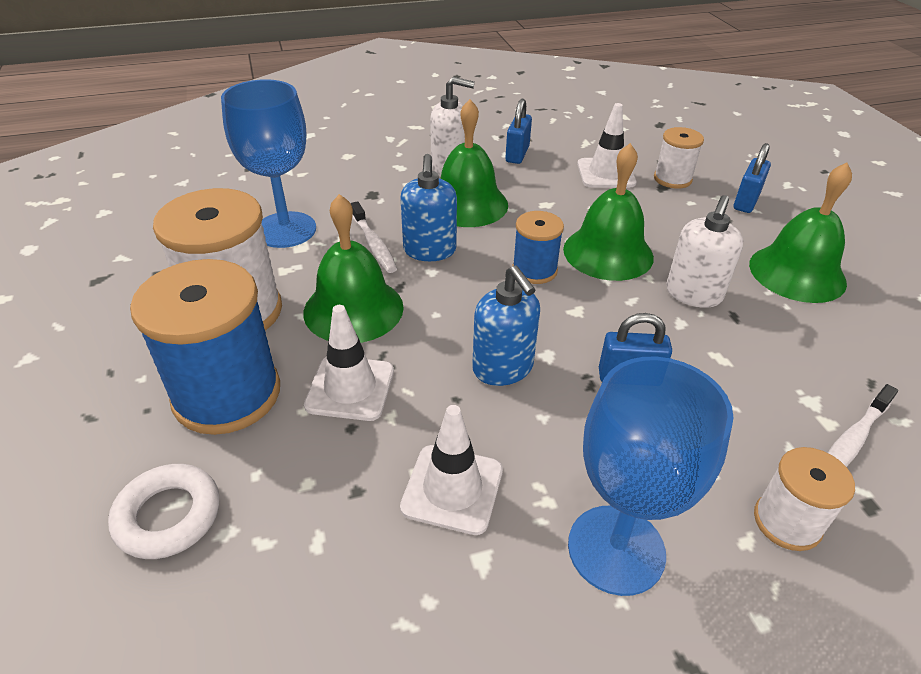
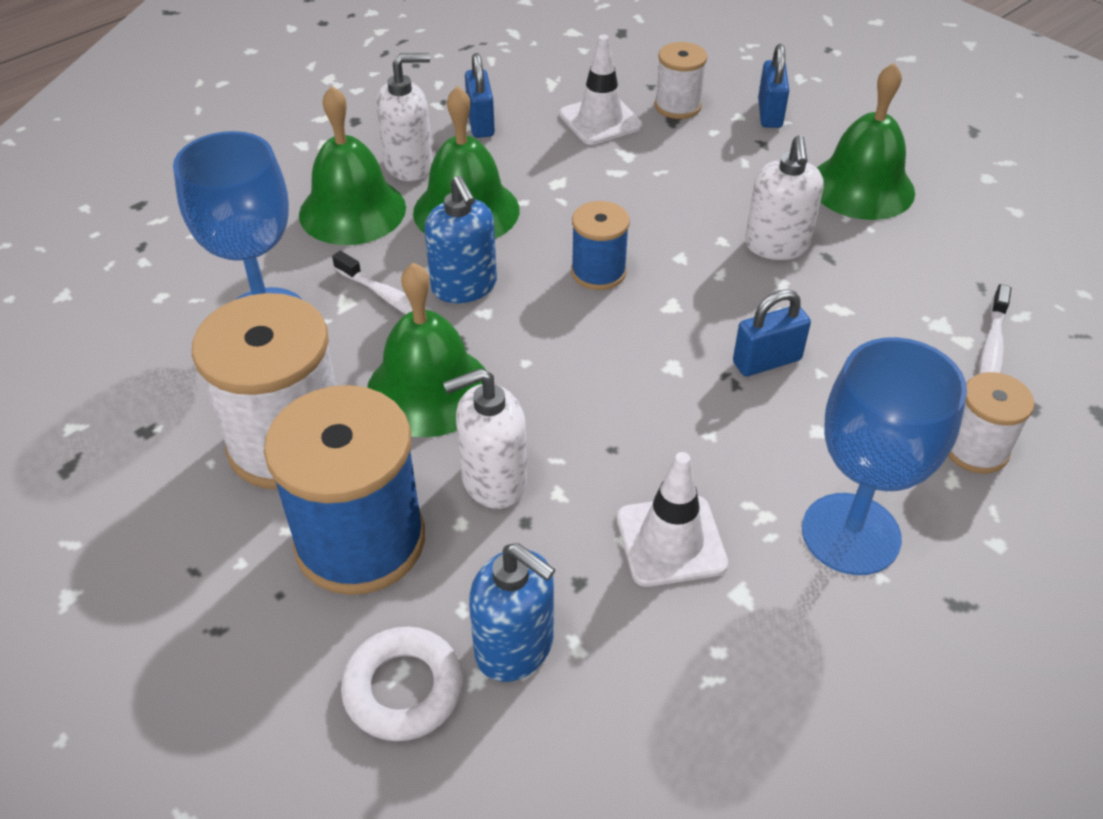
camera: 25 degrees left, 5 degrees up
white traffic cone [304,305,394,421] -> white soap dispenser [443,368,527,509]
blue soap dispenser [472,266,540,386] -> blue soap dispenser moved to [469,543,555,682]
green bell [563,143,654,281] -> green bell moved to [299,86,406,245]

